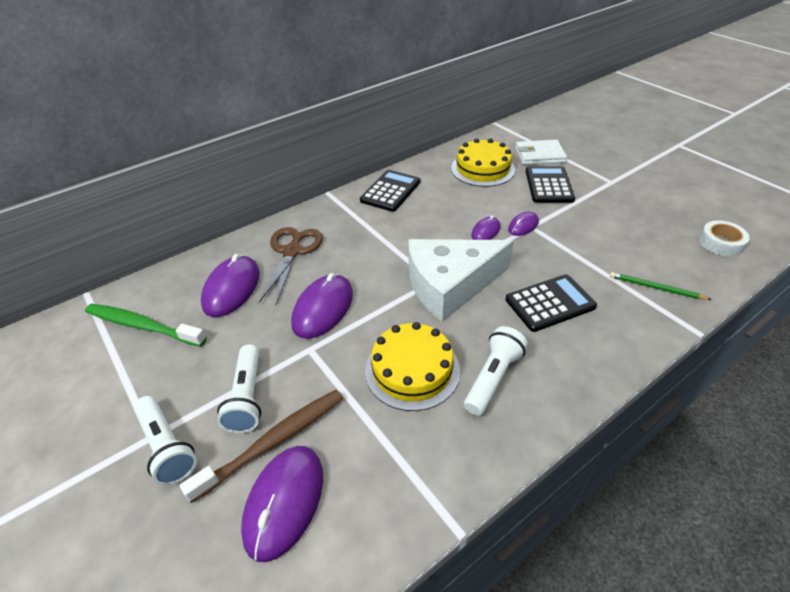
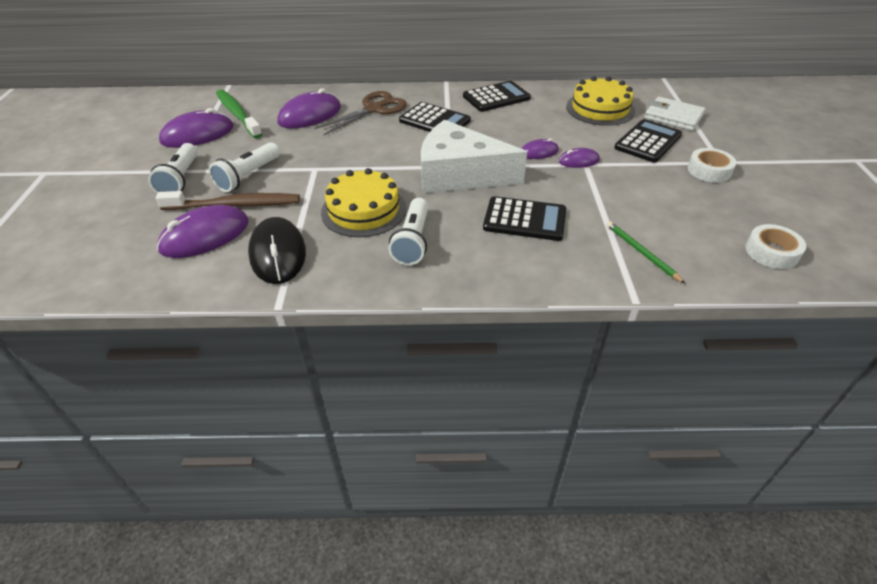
camera: 35 degrees right, 0 degrees up
purple mouse [291,273,353,339] -> purple mouse moved to [159,108,234,148]
white flashlight [464,326,528,416] -> white flashlight turned 120 degrees clockwise [388,198,428,265]
none -> black mouse [248,217,306,284]
none -> black calculator [399,102,471,132]
none -> white tape [688,148,736,182]

